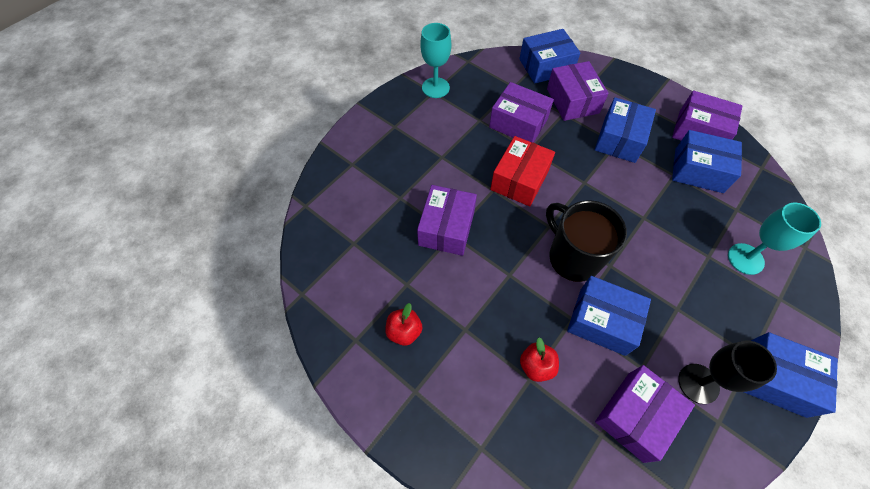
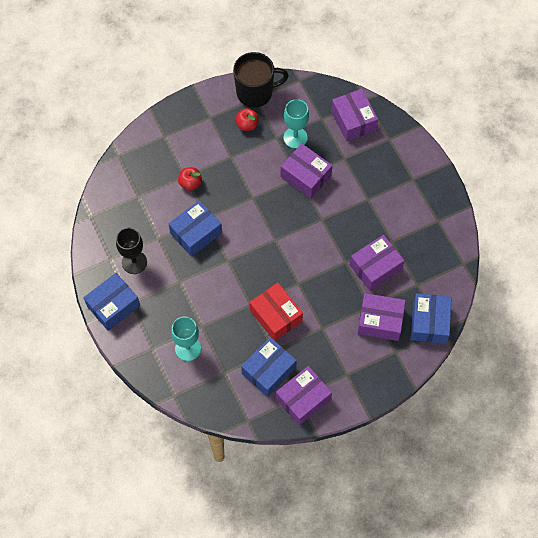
camera: 115 degrees right, 5 degrees up
turquoise goblet [420,23,451,98] -> turquoise goblet moved to [283,99,309,148]
red box [490,136,555,207] -> red box moved to [250,283,303,341]
black mug [546,200,627,282] -> black mug moved to [233,52,289,108]
blue box [595,97,656,163] -> none
purple box [595,365,695,463] -> purple box moved to [331,89,378,141]

